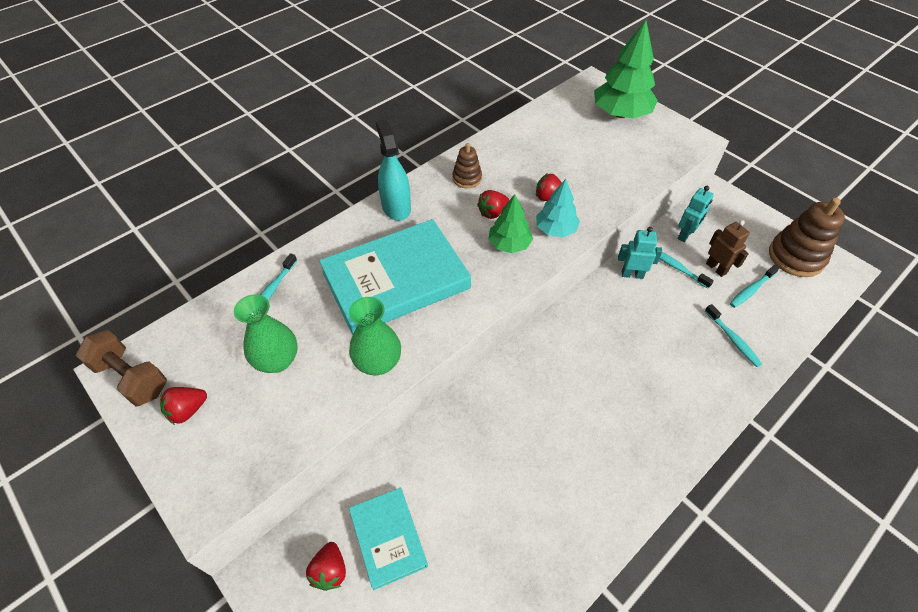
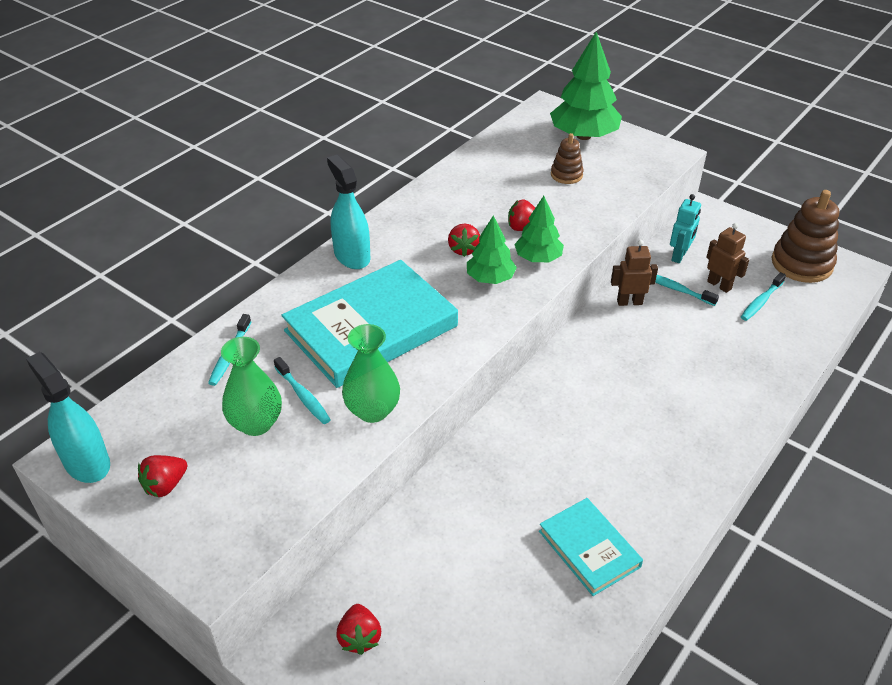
camera: 10 degrees left, 10 degrees down
brown dumbbell [76,330,167,406] -> turquoise spray bottle [26,352,110,483]
turquoise book [349,488,428,590] -> turquoise book moved to [539,498,643,596]
brown stacking toy [452,143,482,188] -> brown stacking toy moved to [551,133,584,184]
red strawberry [477,190,509,219] -> red strawberry turned 45 degrees counterclockwise [448,223,480,257]
turquoise tree [536,179,580,237] -> green tree [514,196,564,262]
turquoise robot [618,227,662,279] -> brown robot [611,240,658,306]
turquoise toothbrush [705,304,762,367] -> turquoise toothbrush moved to [274,357,331,424]

